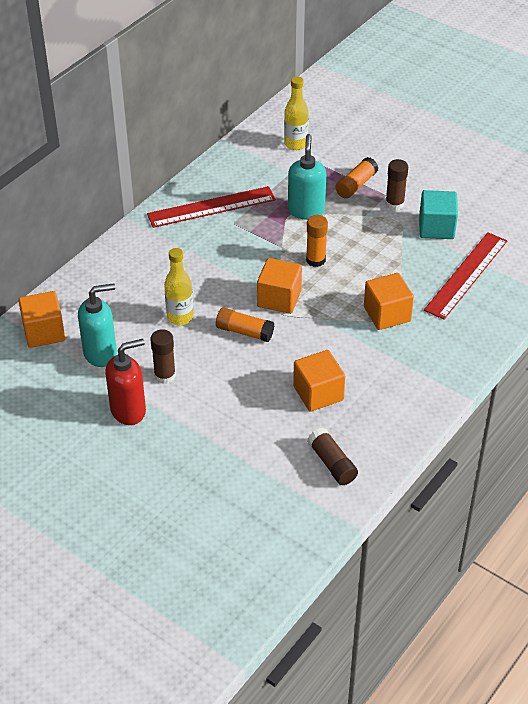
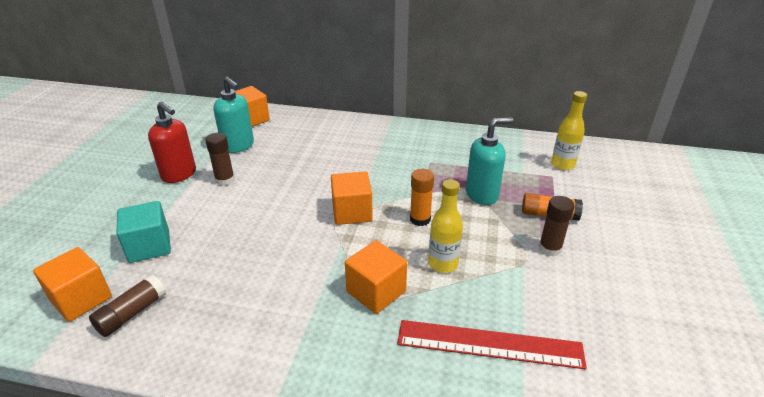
camera: 65 degrees right, 10 degrees down
red ruler [147,186,276,228] -> none
yellow bottle [164,248,194,325] -> yellow bottle moved to [428,179,463,273]
orange glue stick [216,308,274,342] -> none
orange cube [293,350,345,412] -> orange cube moved to [33,247,112,322]
turquoise cube [419,190,458,239] -> turquoise cube moved to [116,201,171,263]

